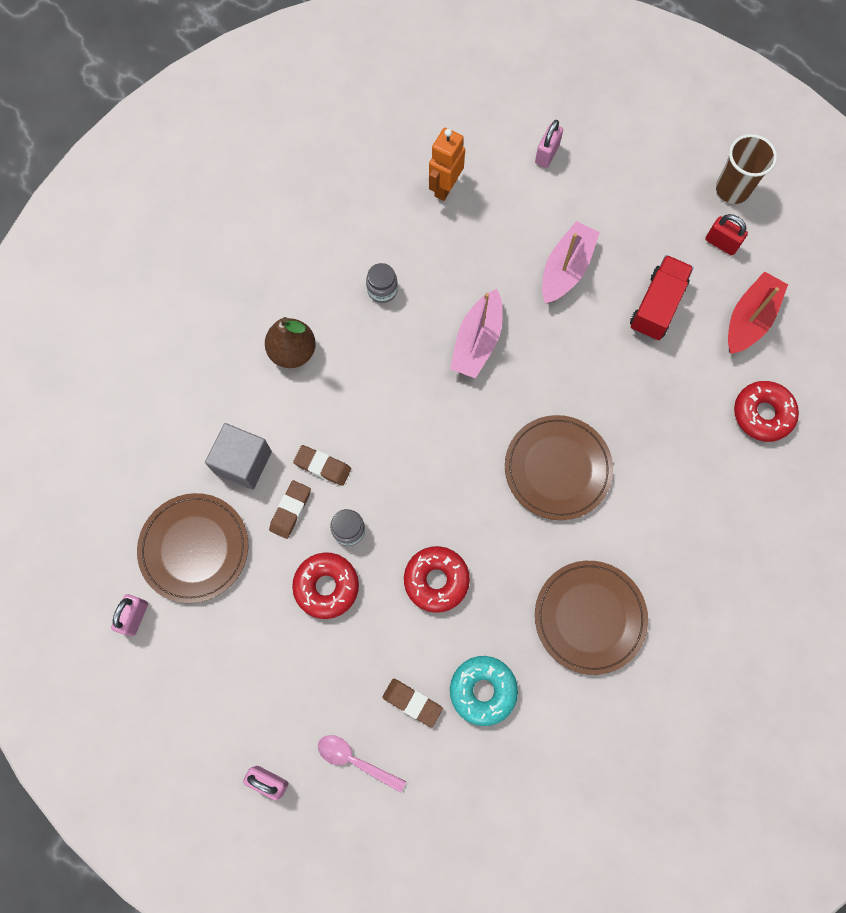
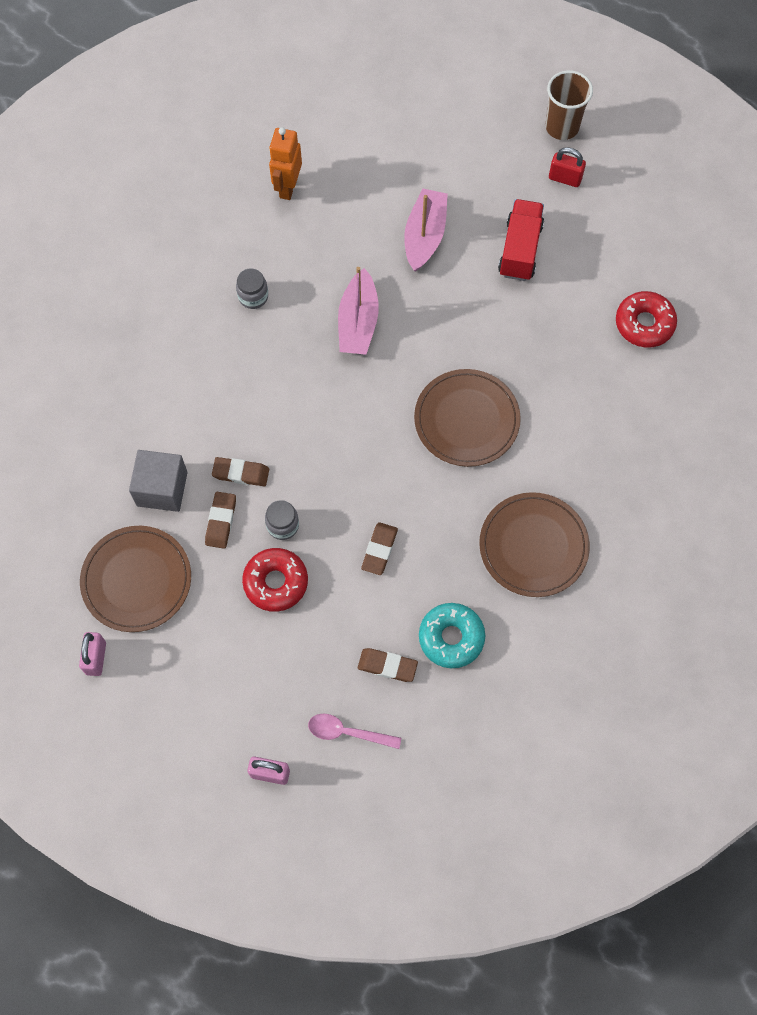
camera: 15 degrees left, 5 degrees down
brown pear [265,317,316,368] -> none
red donut [404,546,470,613] -> brown eraser [361,522,398,575]
pink padlock [535,120,563,168] -> none
red boat [728,271,788,354] -> none

